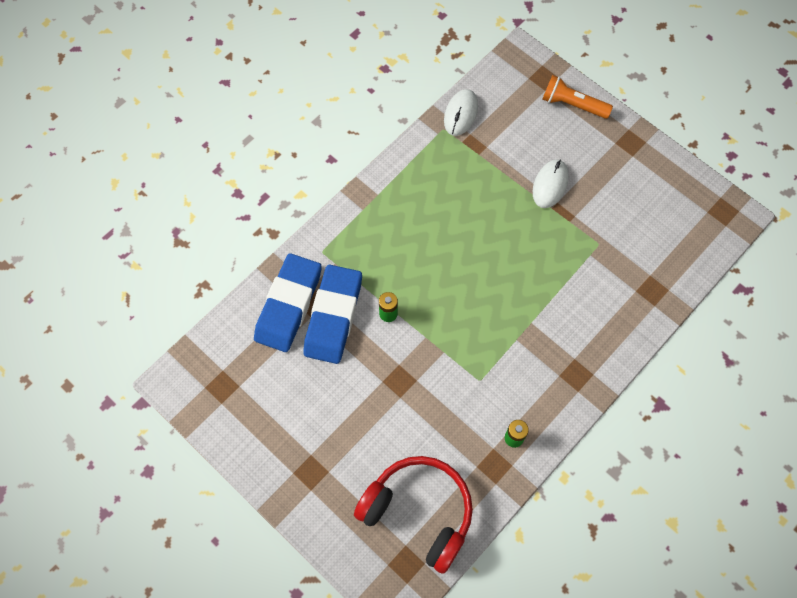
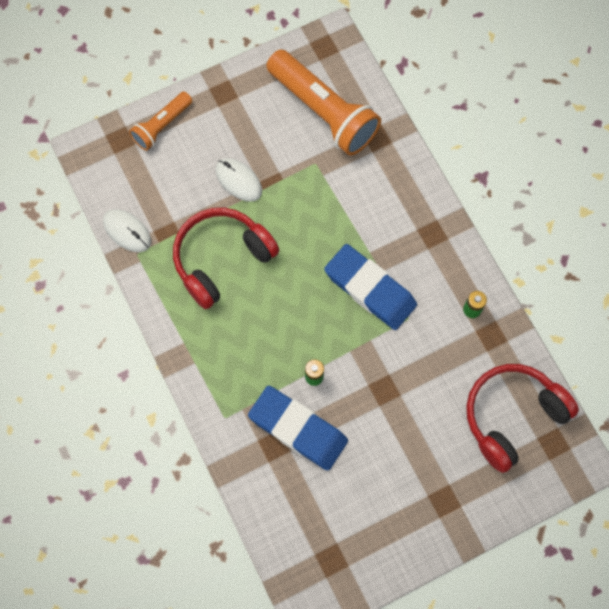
camera: 70 degrees left, 5 degrees up
blue eraser [254,253,322,352] -> blue eraser moved to [324,244,417,330]
none -> red headphones [173,208,279,309]
none -> orange flashlight [266,50,381,156]

